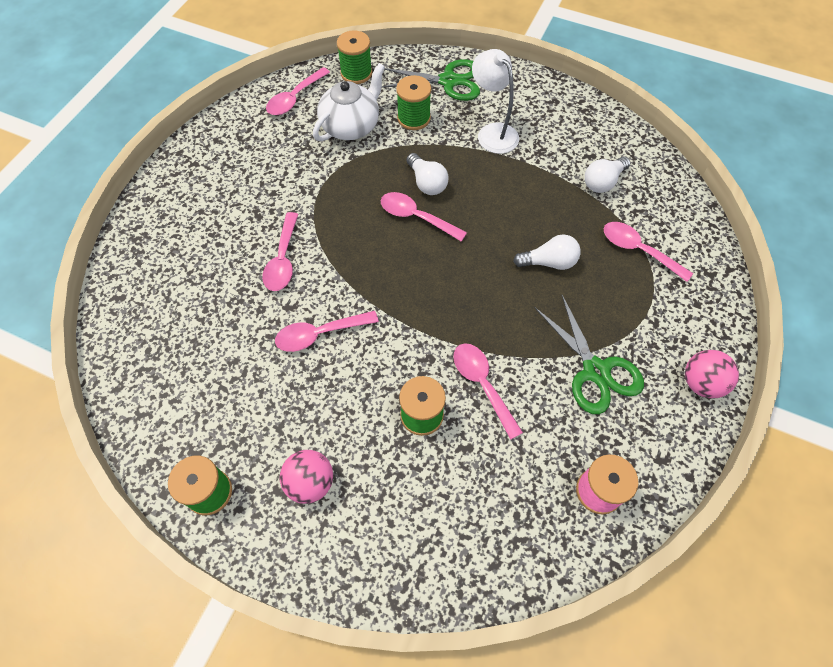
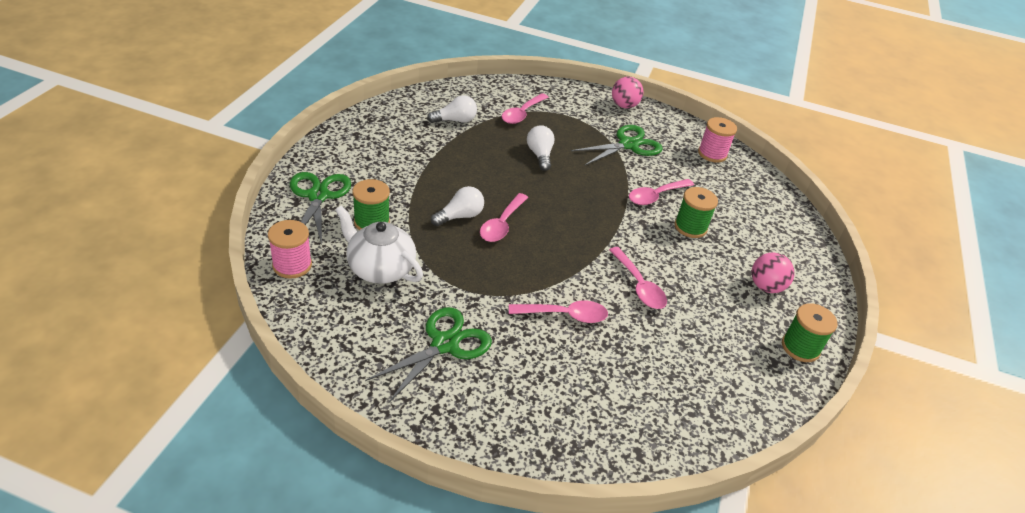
camera: 100 degrees left, 20 degrees down
pink spoon [266,67,330,115] -> none
green spool [337,30,372,84] -> pink spool [268,220,312,279]
white lamp [472,49,519,154] -> none
white light bulb [585,156,630,193] -> white light bulb turned 60 degrees counterclockwise [427,95,477,123]
none -> green scissors [365,307,492,402]

